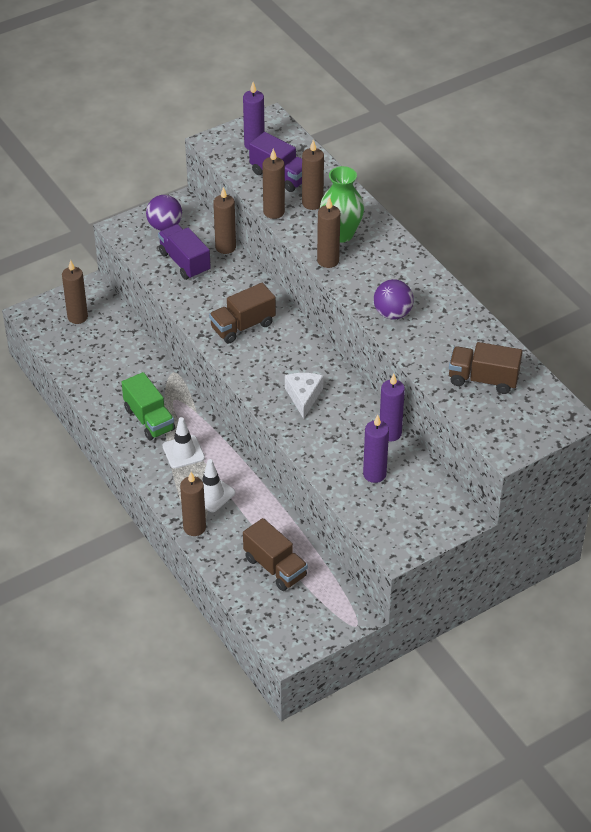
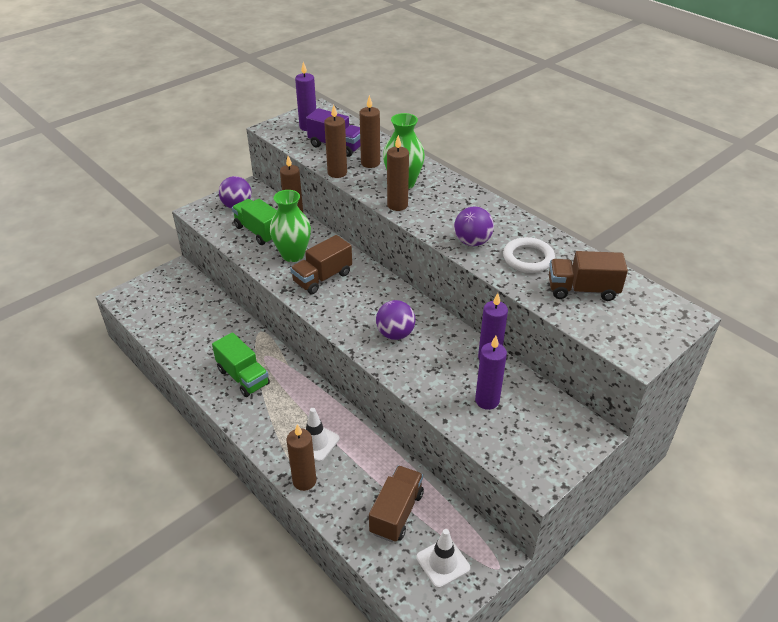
camera: 10 degrees left, 5 degrees down
brown candle [62,260,88,324] -> none
purple truck [158,224,211,280] -> green truck [232,199,277,245]
white traffic cone [162,417,205,469] -> white traffic cone moved to [416,529,470,588]
brown truck [243,518,308,591] -> brown truck turned 105 degrees counterclockwise [369,466,424,542]
white cheese [285,373,323,419] -> purple ball [376,300,415,340]
none -> green vase [270,190,311,262]
none -> white ring [503,237,555,273]

